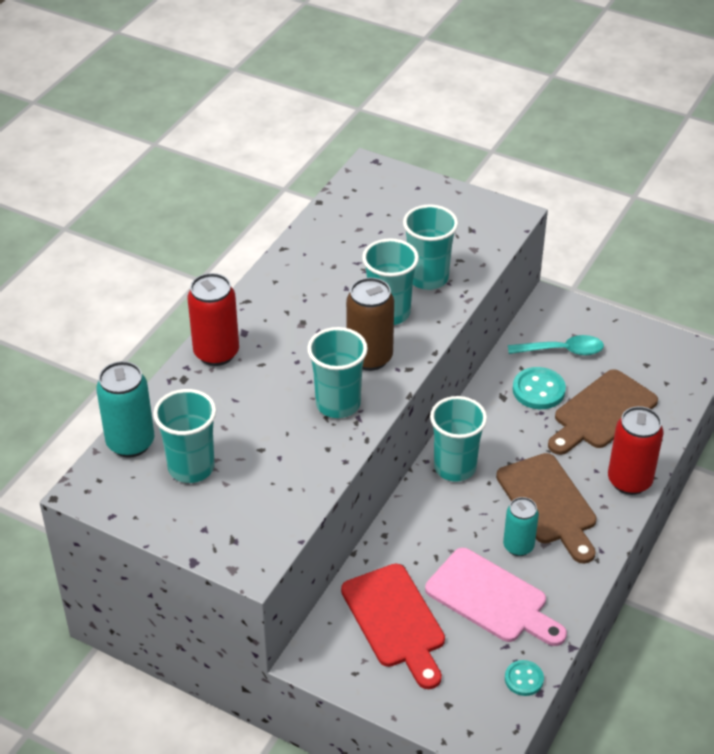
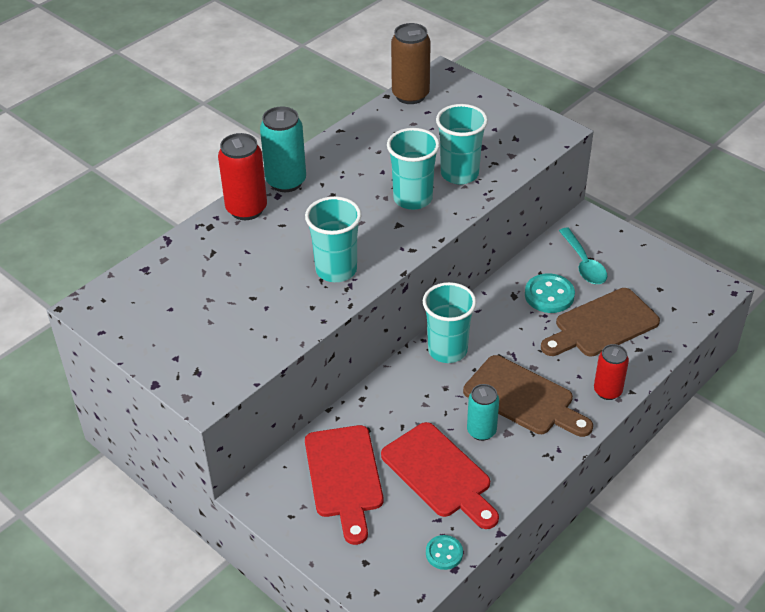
camera: 15 degrees right, 0 degrees up
turquoise can [96,361,154,458] -> turquoise can moved to [260,106,306,192]
turquoise cup [153,389,216,483] -> none
brown can [346,278,394,371] -> brown can moved to [391,23,431,104]
pink cutting board [425,548,567,646] -> red cutting board [381,422,499,529]
brown cutting board [496,453,597,564] -> brown cutting board turned 45 degrees counterclockwise [463,355,593,437]
turquoise spoon [508,335,604,356] -> turquoise spoon turned 60 degrees clockwise [559,228,607,284]
red can [608,406,664,495] -> red can [594,344,629,400], size x0.66

